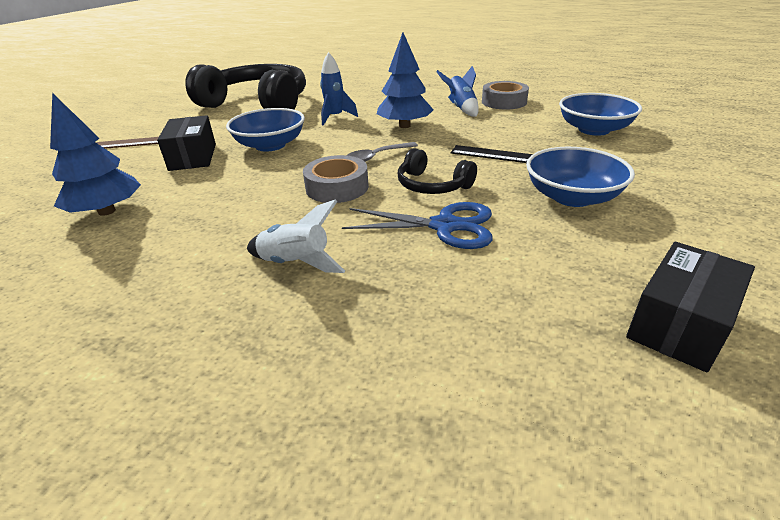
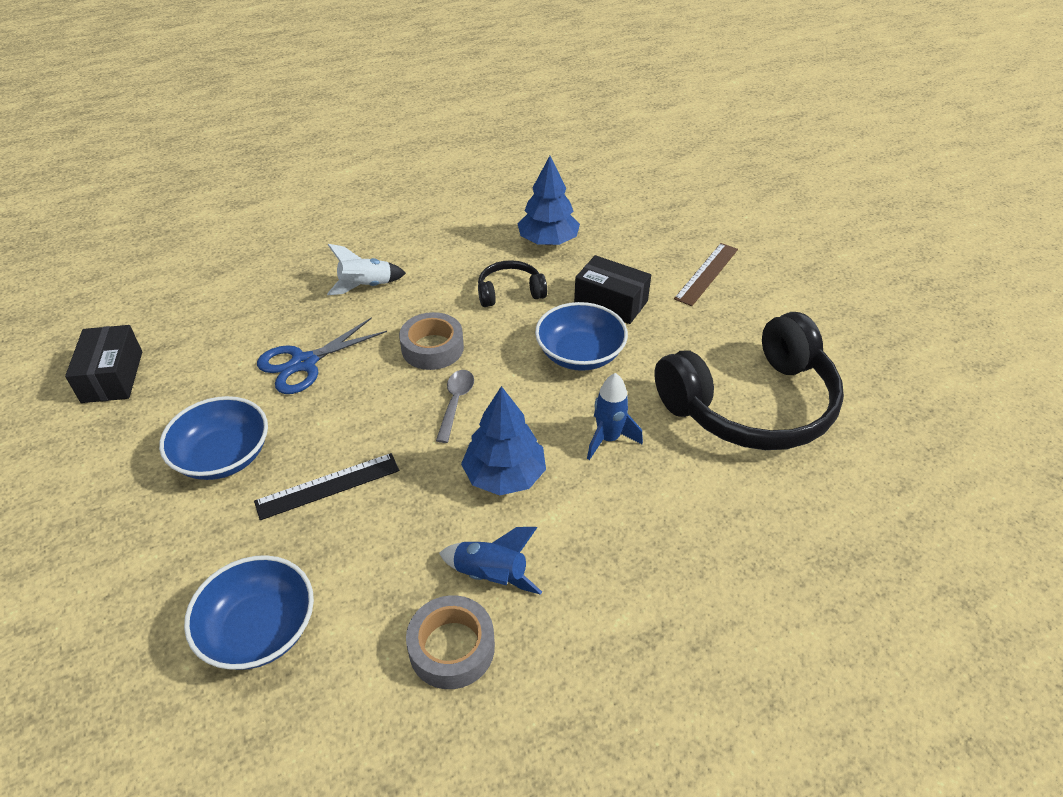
camera: 130 degrees right, 10 degrees up
black headphones [398,148,477,194] -> black headphones moved to [478,260,547,307]

